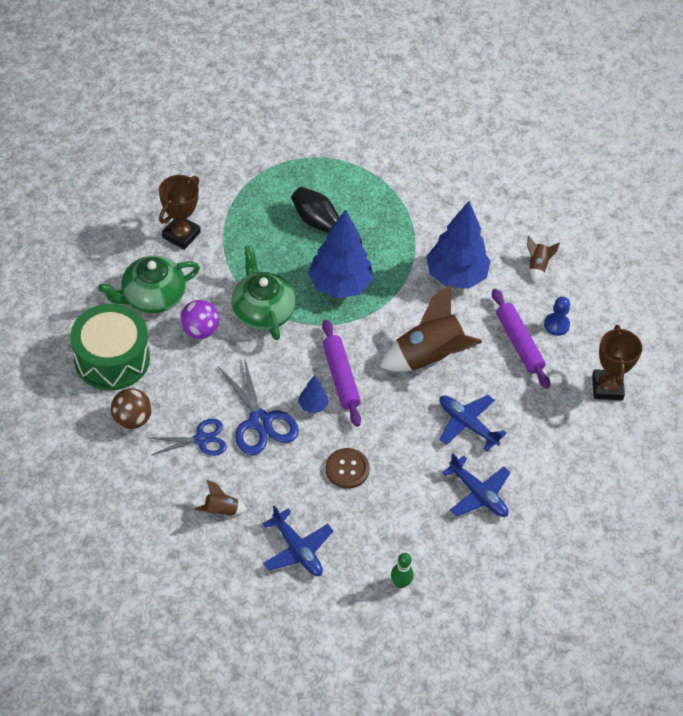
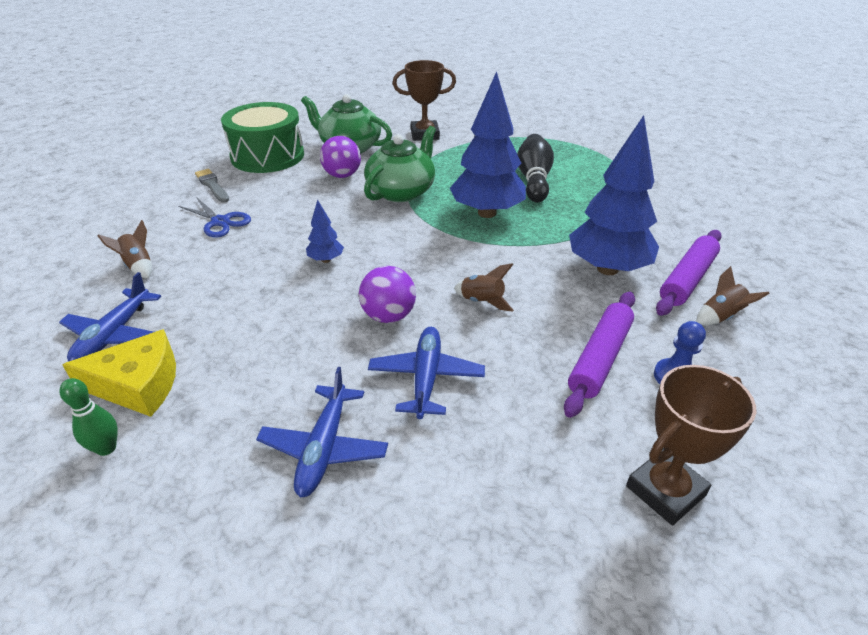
camera: 55 degrees right, 15 degrees down
brown ball [111,388,152,429] -> grey brush [195,169,229,203]
blue scissors [218,357,299,455] -> none
purple rolling pin [322,320,361,427] -> purple rolling pin moved to [656,230,722,316]
brown button [326,448,370,489] -> none
brown rocket [380,284,482,372] -> brown rocket [454,263,514,312], size x0.45
none -> yellow cheese [62,329,176,417]
none -> purple ball [359,266,416,323]

